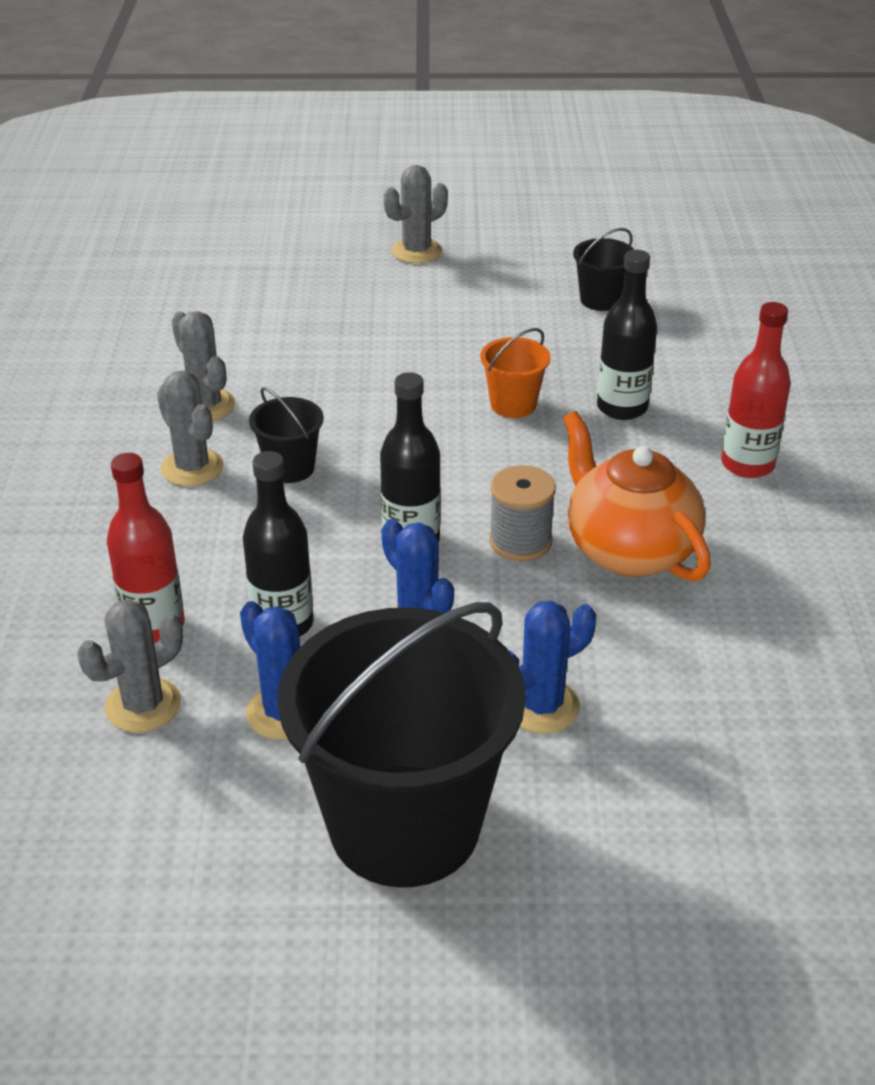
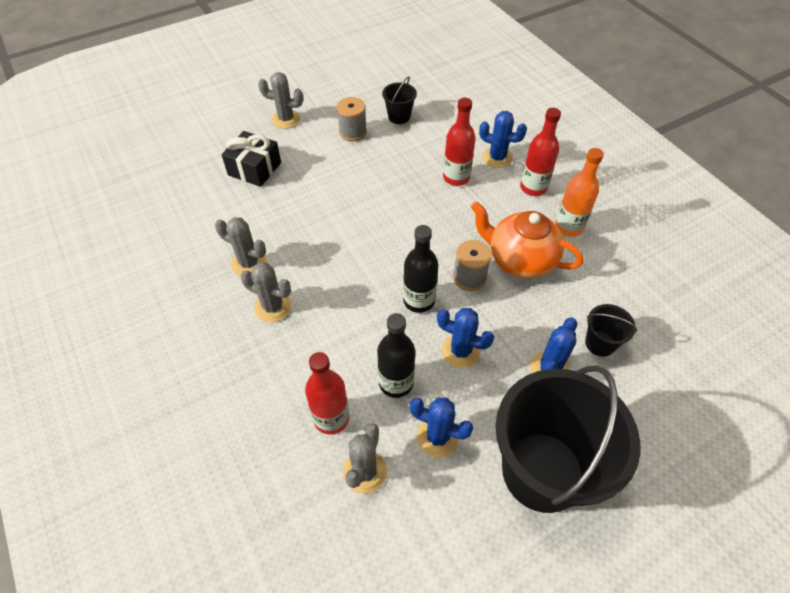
camera: 30 degrees left, 15 degrees up
black bucket [249,387,324,483] -> black bucket moved to [585,304,637,357]
grey cactus [384,165,448,263] -> grey cactus turned 75 degrees clockwise [258,72,303,128]
orange bucket [480,328,551,418] -> none
black bottle [597,250,657,420] -> red bottle [443,98,476,186]
none -> black gift [222,131,281,187]
none -> grey spool [337,97,367,142]
none -> blue cactus [479,111,527,168]
none -> orange bottle [555,148,604,237]

